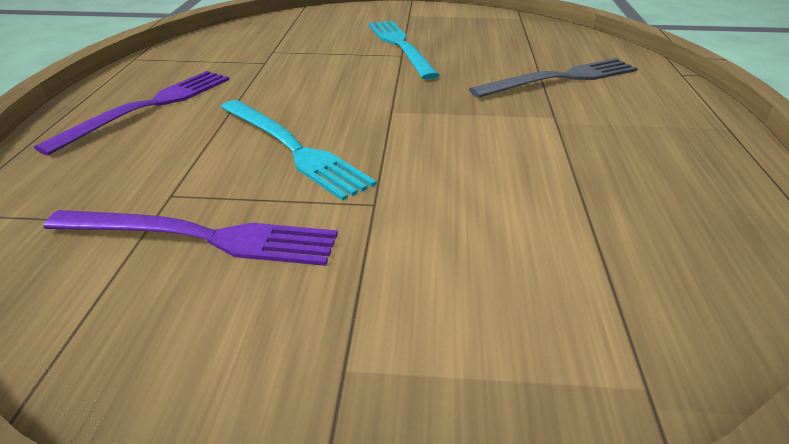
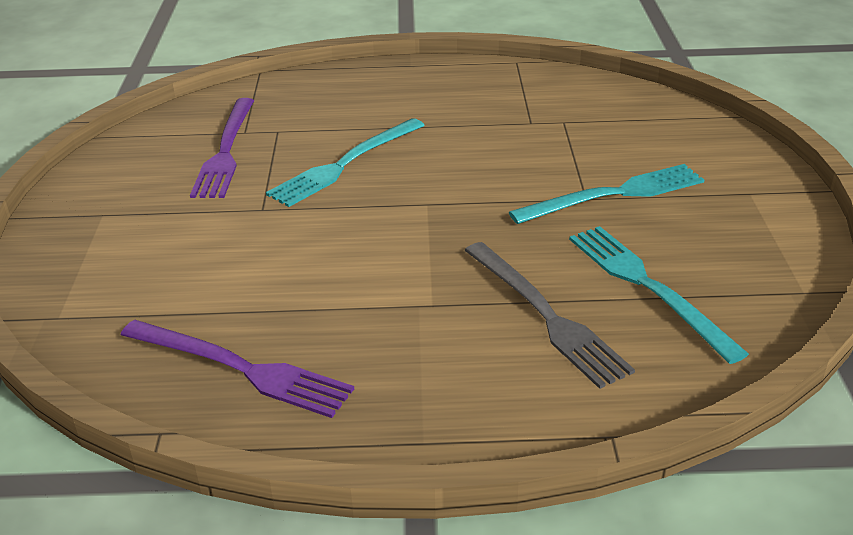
camera: 85 degrees right, 0 degrees up
purple fork [34,71,229,155] -> purple fork moved to [121,320,354,418]
none -> turquoise fork [569,226,749,364]

